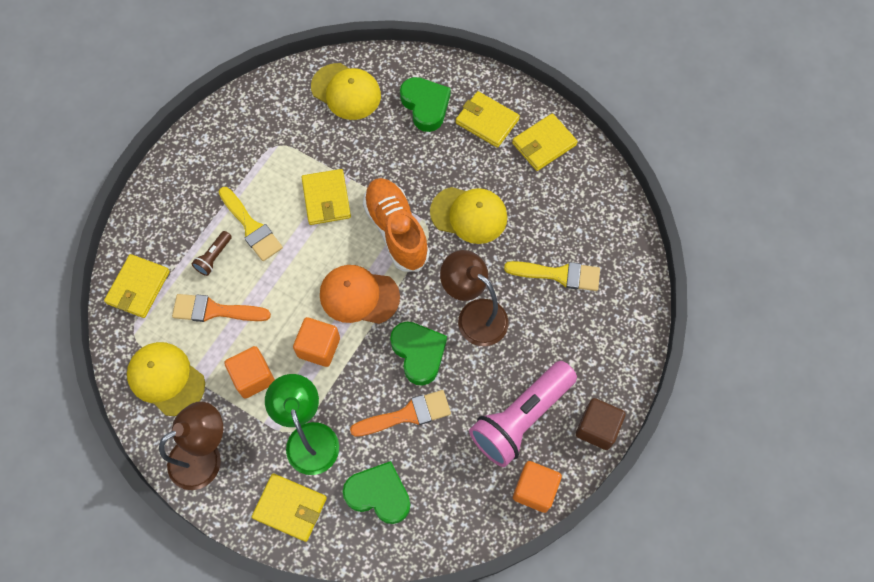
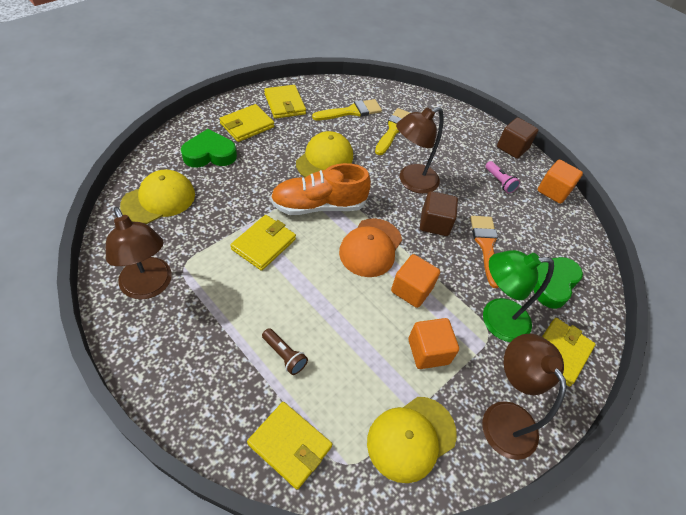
camera: 80 degrees left, 15 degrees down
orange brush [172,294,271,322] -> none
yellow brush [219,187,283,261] -> yellow brush moved to [312,99,382,120]
yellow wallet [301,169,351,225] -> yellow wallet turned 60 degrees counterclockwise [230,215,296,271]
green heart [390,322,447,386] -> brown cube [420,191,458,236]
pink flashlight [469,361,577,467] -> pink flashlight [485,161,520,193], size x0.43
none -> brown lamp [106,207,172,299]

